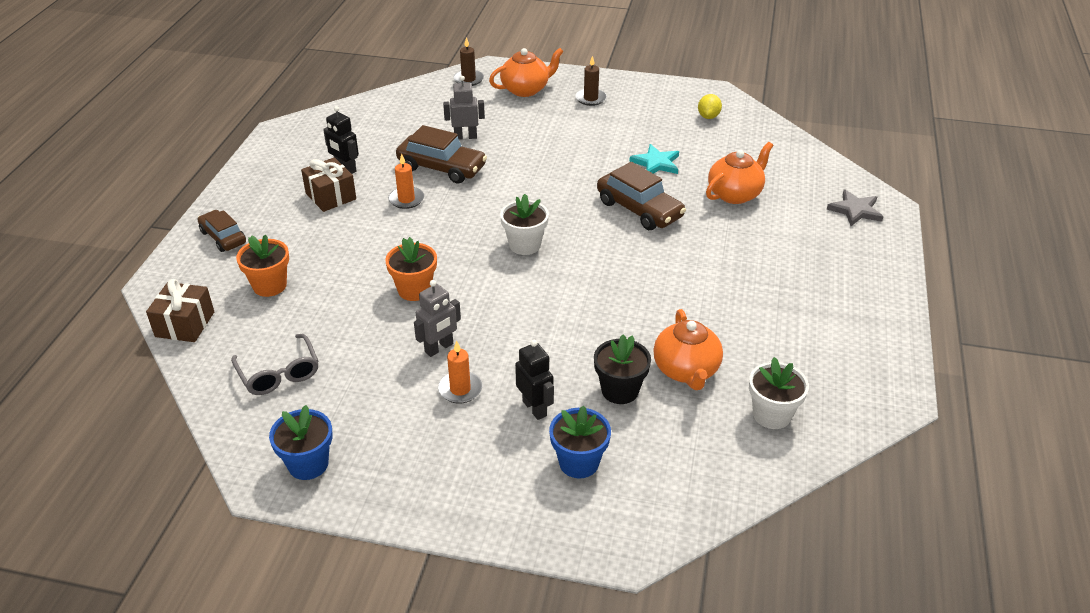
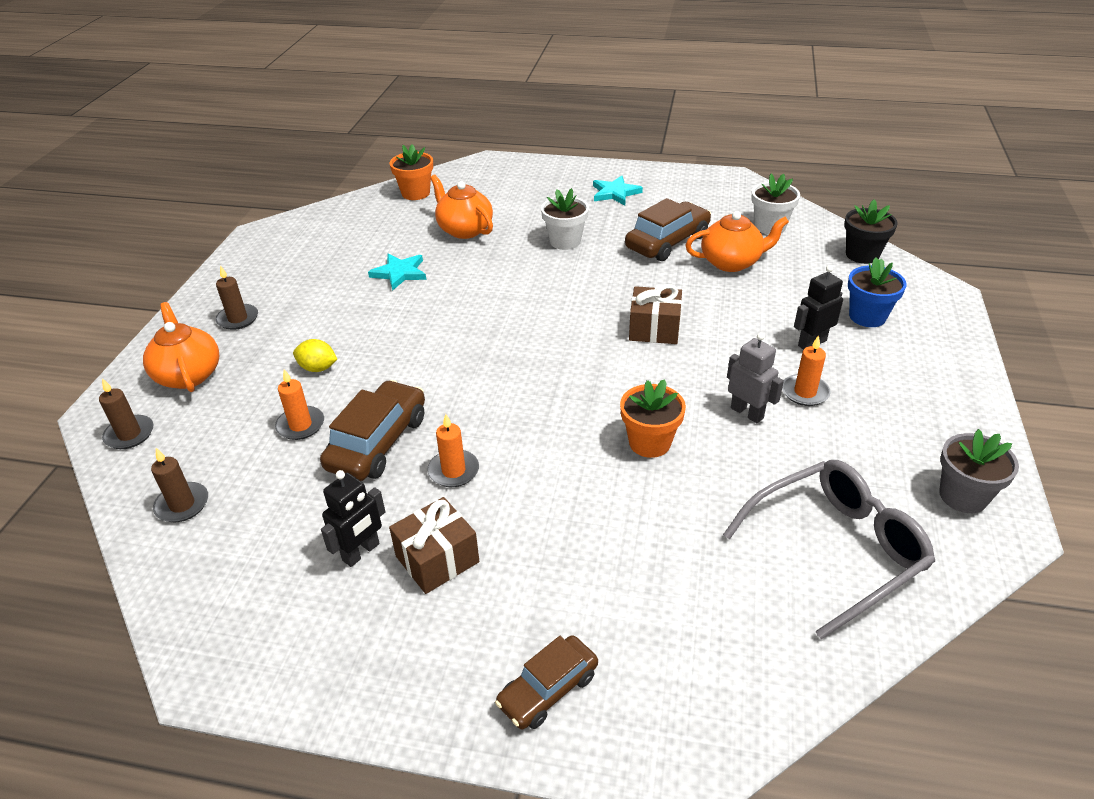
camera: 90 degrees left, 0 degrees up
brown gift [146,279,214,342] -> brown gift moved to [629,284,682,344]
grey glasses [231,334,318,395] -> grey glasses [723,460,935,640], size x1.56
orange flower pot [236,234,289,297] -> orange flower pot moved to [390,144,433,200]
blue flower pot [269,405,333,480] -> grey flower pot [939,429,1019,513]
grey robot [443,76,485,139] -> orange candle [275,369,324,440]
white flower pot [500,194,549,255] -> white flower pot moved to [541,188,589,250]
black flower pot [594,334,651,404] -> black flower pot moved to [844,200,898,264]
brown car [597,162,686,230] -> brown car moved to [625,198,711,261]
yellow lemon [698,94,722,119] -> yellow lemon moved to [293,339,337,372]
grey star [827,190,883,226] -> none
none -> brown candle [151,448,208,522]
none -> turquoise star [593,176,643,205]

